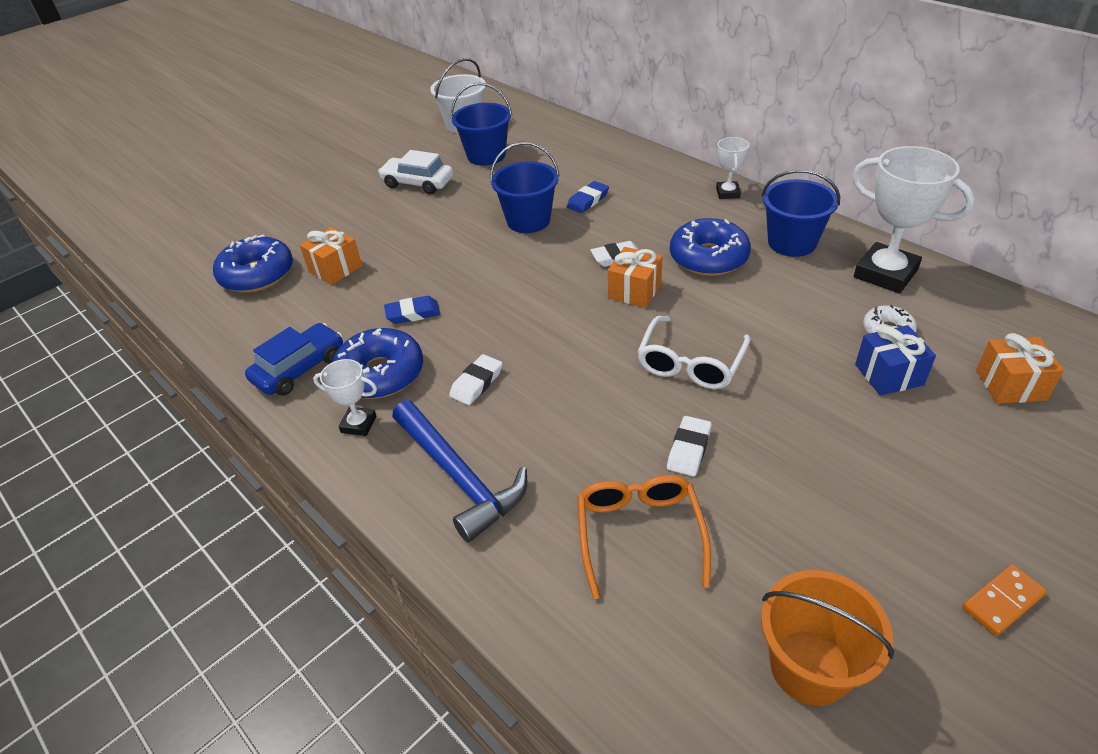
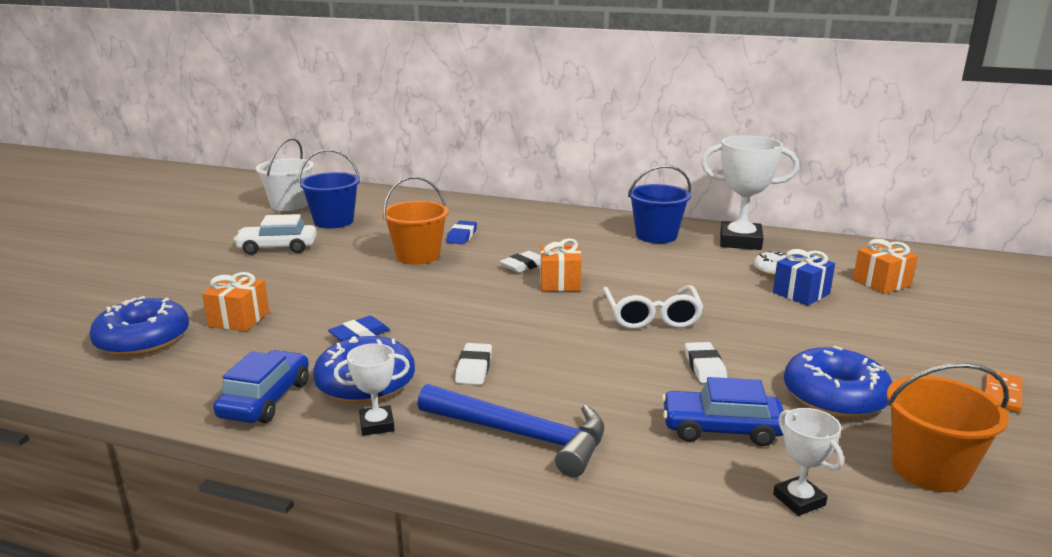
camera: 30 degrees left, 20 degrees down
blue bucket [490,142,560,233] -> orange bucket [382,176,449,265]
orange glasses [578,475,711,599] -> blue car [662,377,785,446]
blue donut [670,218,751,276] -> blue donut moved to [784,346,892,418]
white trophy [716,137,749,199] -> white trophy moved to [773,408,844,516]

